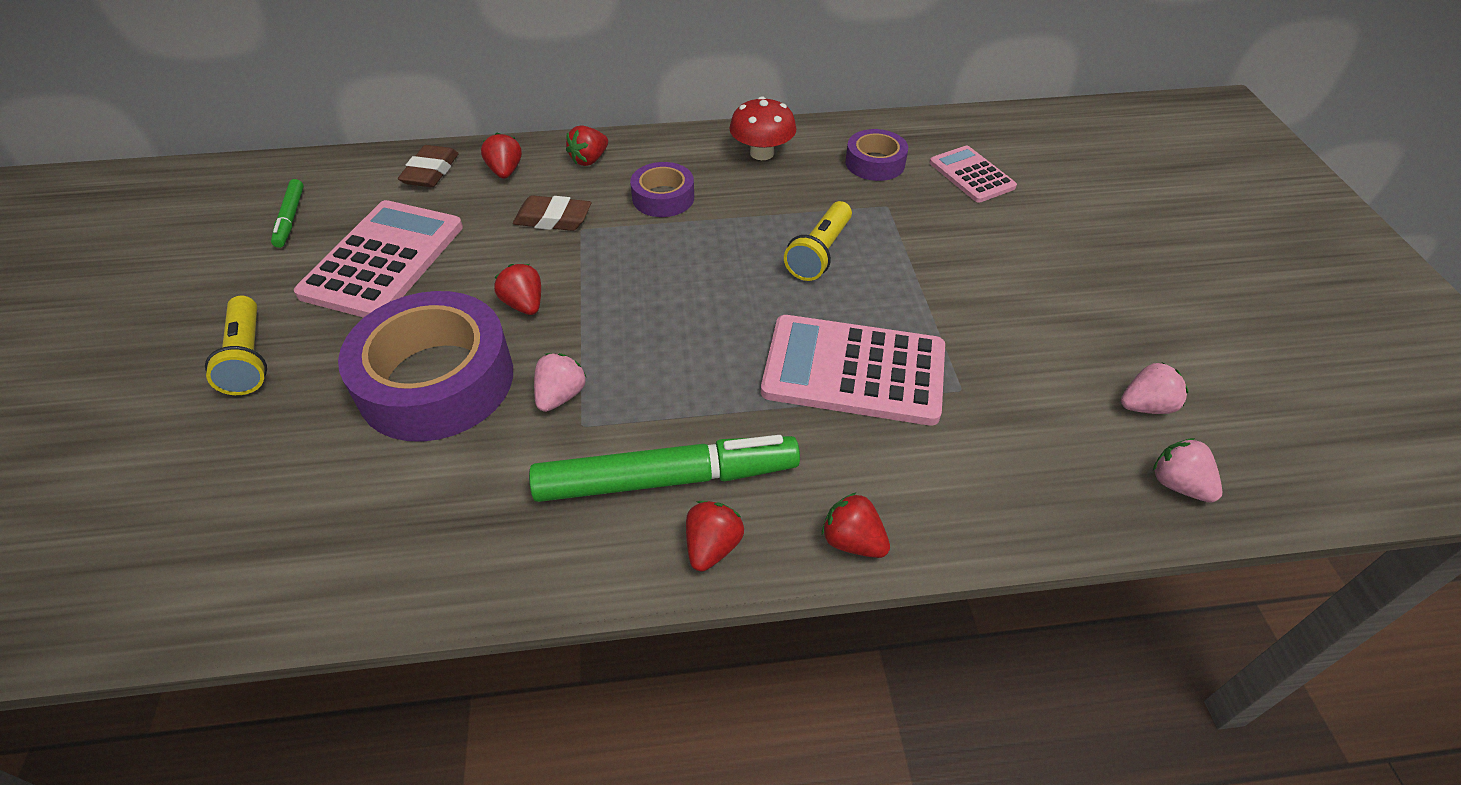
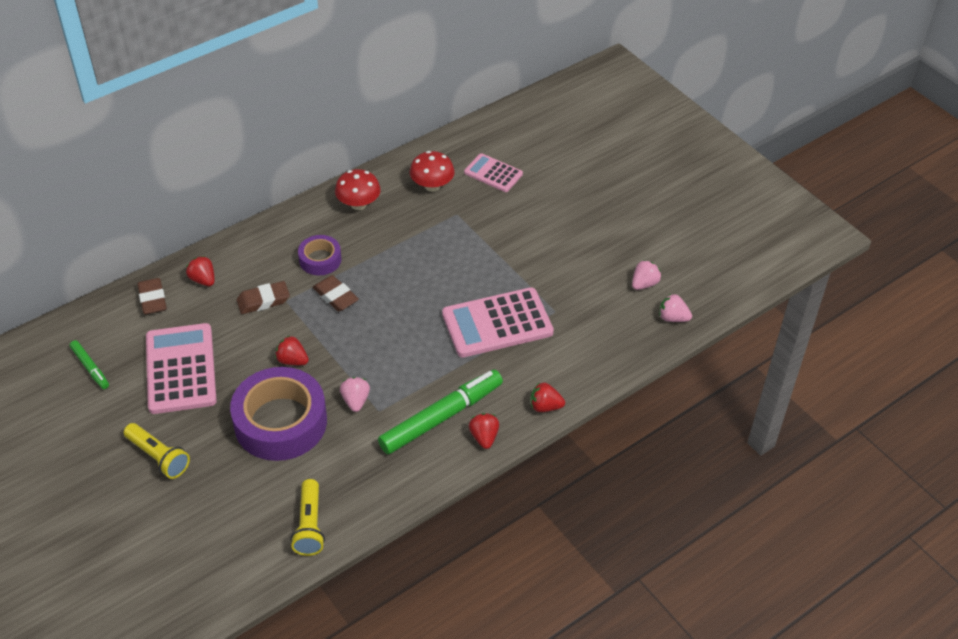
camera: 30 degrees left, 0 degrees up
red strawberry [566,125,608,166] -> none
yellow flashlight [784,201,852,281] -> yellow flashlight moved to [290,479,325,556]
purple tape [845,129,908,181] -> red mushroom [410,151,455,192]
none -> brown eraser [312,275,359,311]

